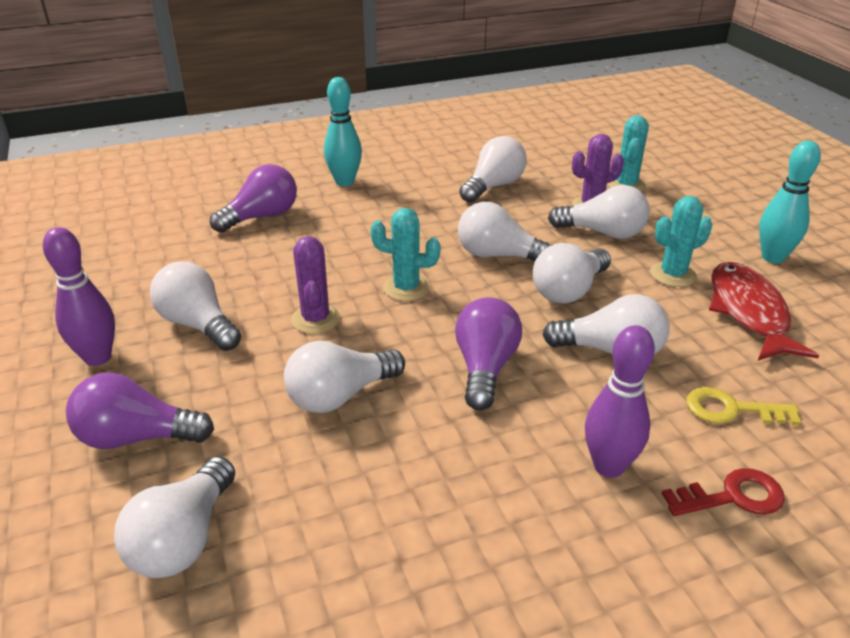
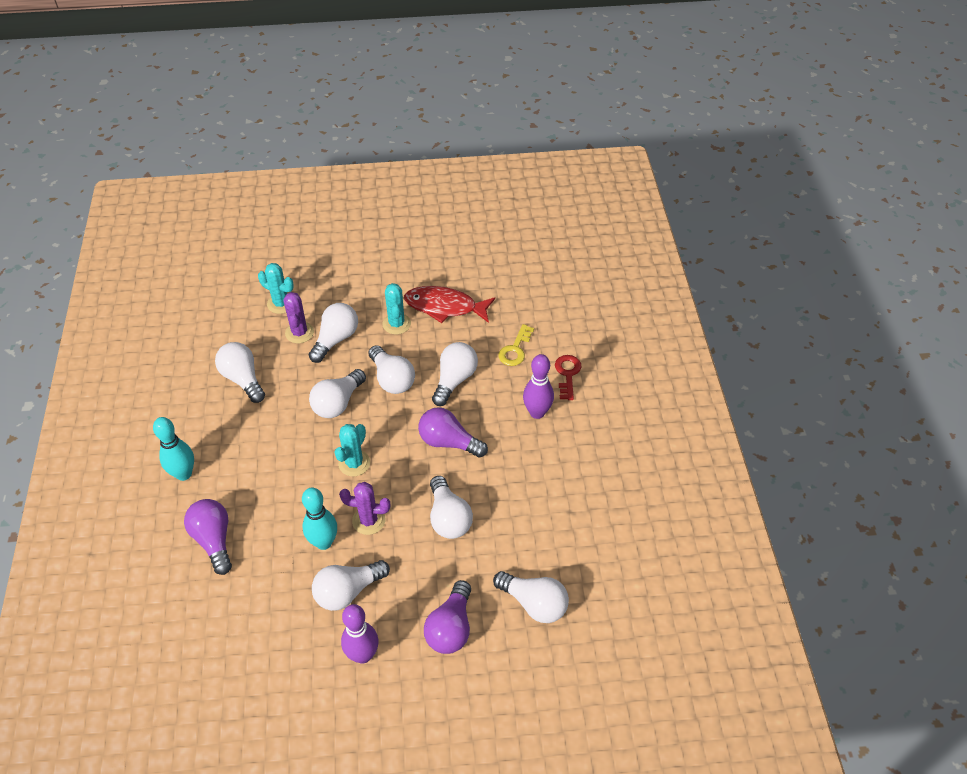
camera: 75 degrees left, 15 degrees up
turquoise bowling pin [759,141,821,263] -> turquoise bowling pin moved to [302,488,337,550]

